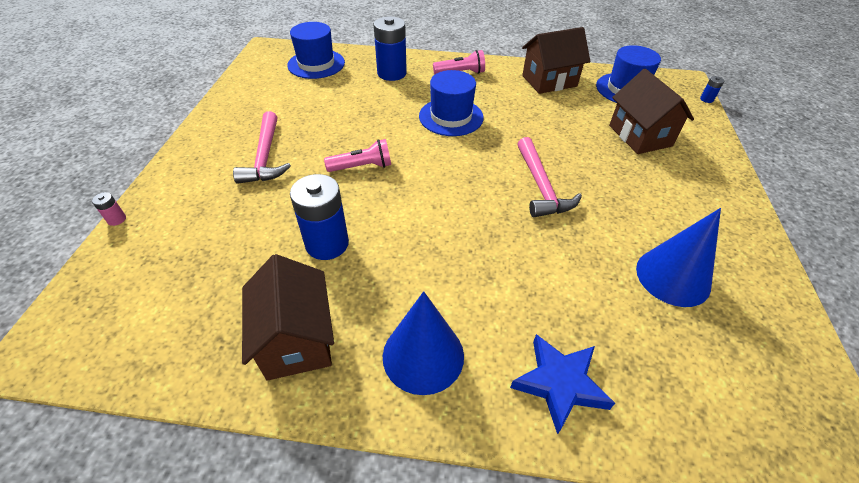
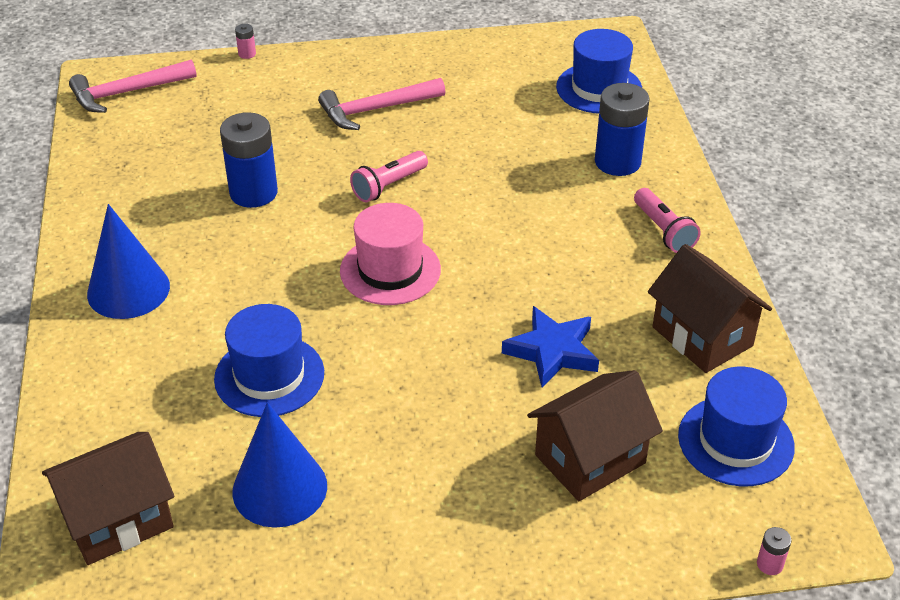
camera: 75 degrees right, 5 degrees down
brown house [242,254,334,381] -> brown house moved to [42,432,175,565]
pink flashlight [324,139,391,172] -> pink flashlight turned 75 degrees clockwise [350,151,428,202]
blue hat [419,70,484,136] -> blue hat moved to [214,304,324,417]
blue star [510,334,615,434] -> blue star moved to [502,306,599,388]
pink hammer [518,137,582,217] -> pink hammer moved to [69,59,197,113]
blue battery [700,76,724,103] -> pink battery [757,527,791,575]
none -> pink hat [340,203,441,305]

